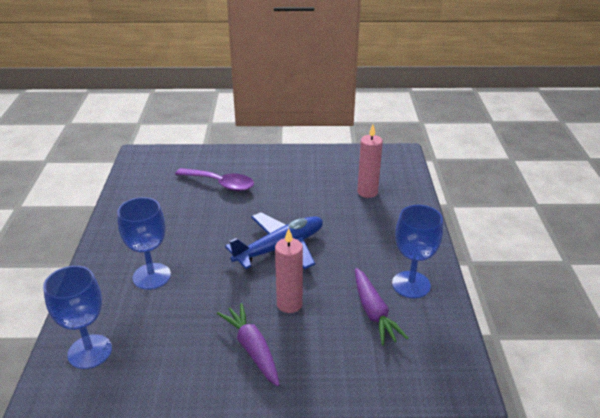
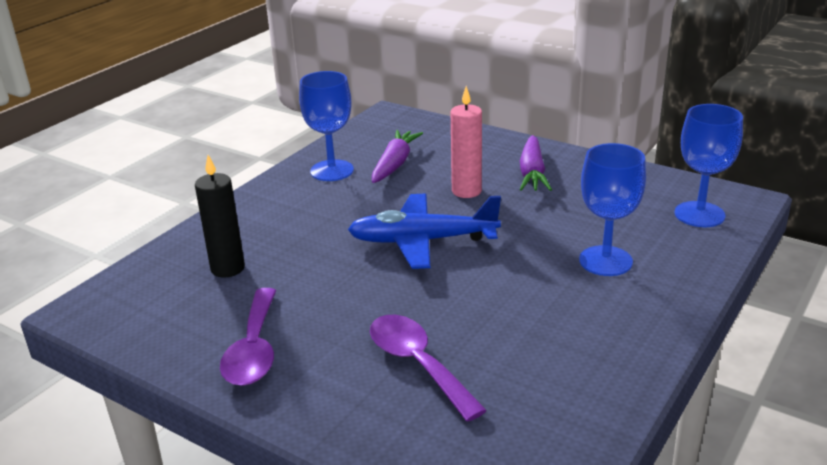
camera: 145 degrees left, 5 degrees down
pink candle [357,125,383,198] -> black candle [195,155,245,278]
none -> purple spoon [220,288,276,386]

